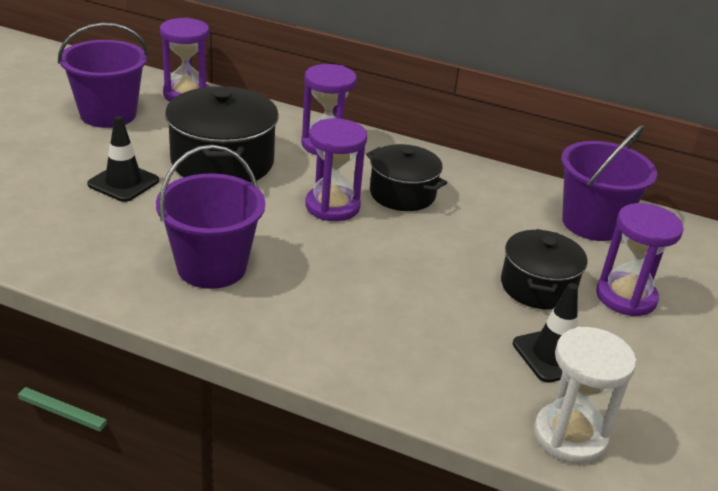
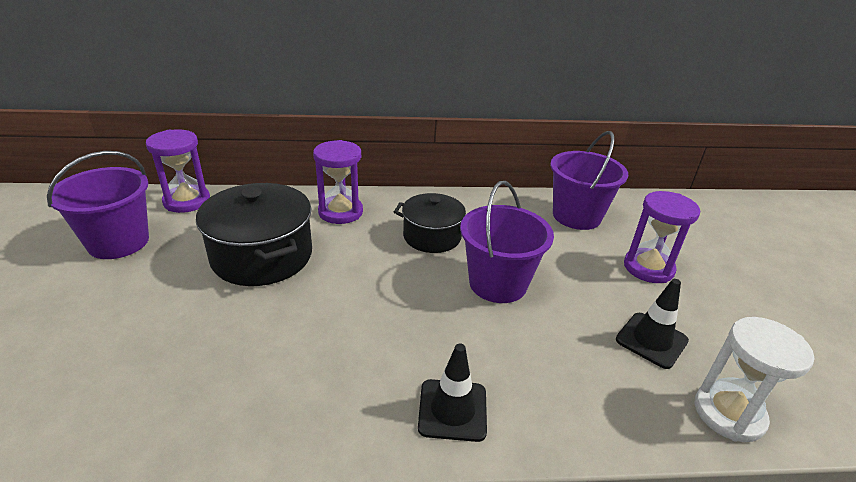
camera: 25 degrees left, 0 degrees up
black traffic cone [87,116,159,202] -> black traffic cone moved to [418,344,487,442]
purple bucket [156,145,265,289] -> purple bucket moved to [460,181,554,303]
purple hourglass [305,118,367,221] -> none
black pot [501,229,588,310] -> none

